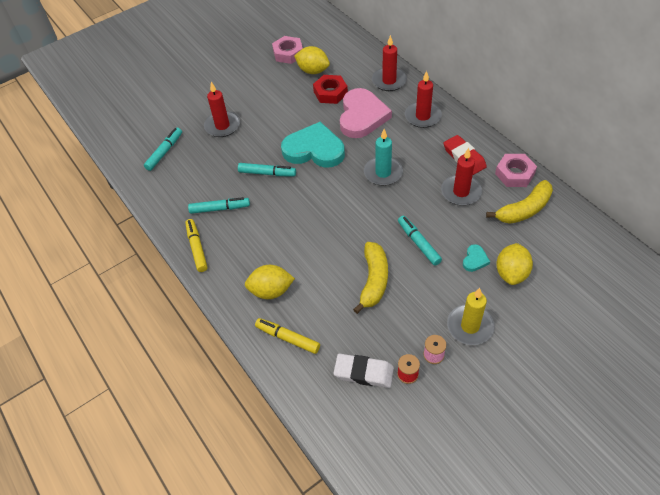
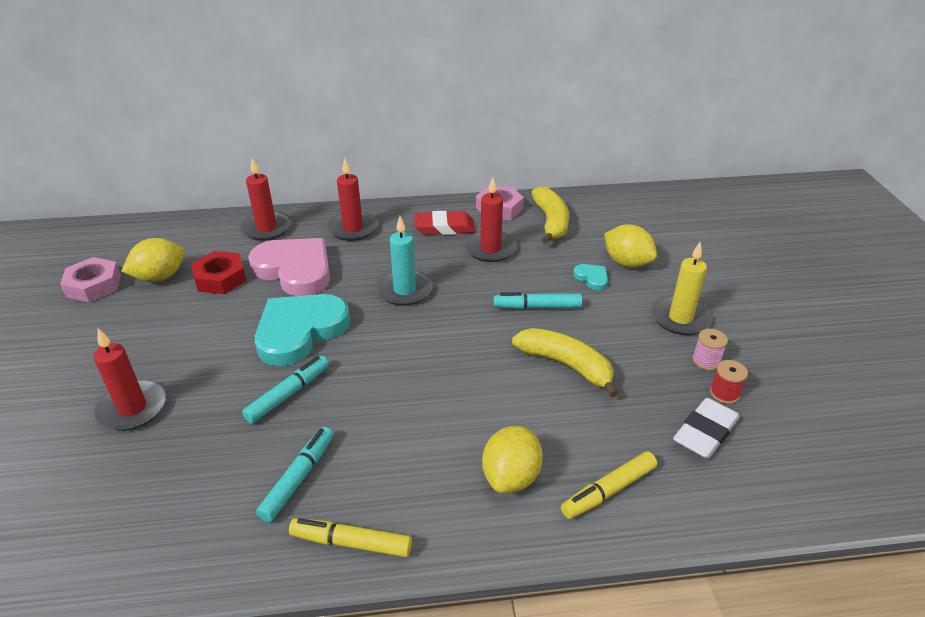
camera: 65 degrees left, 15 degrees down
turquoise marker [144,128,182,171] -> none

